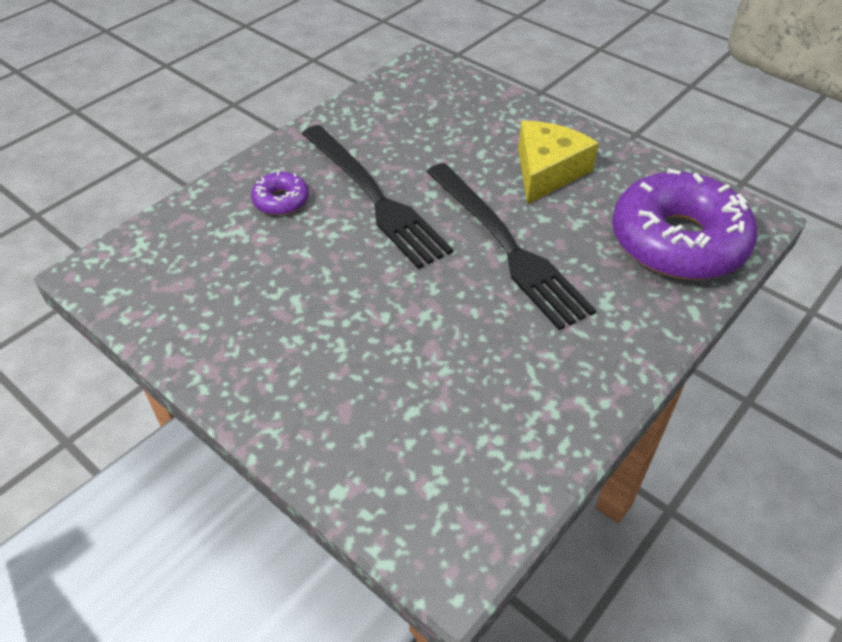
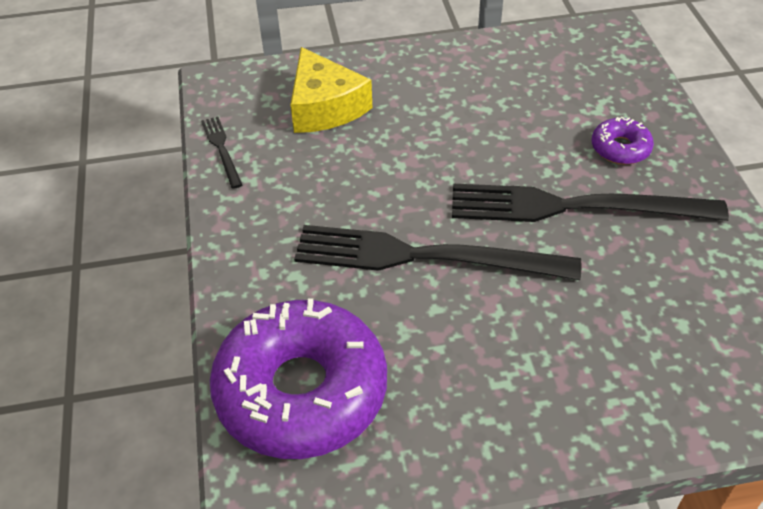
camera: 130 degrees right, 0 degrees up
yellow cheese [518,121,599,204] -> yellow cheese moved to [290,47,372,133]
none -> black fork [201,116,242,189]

